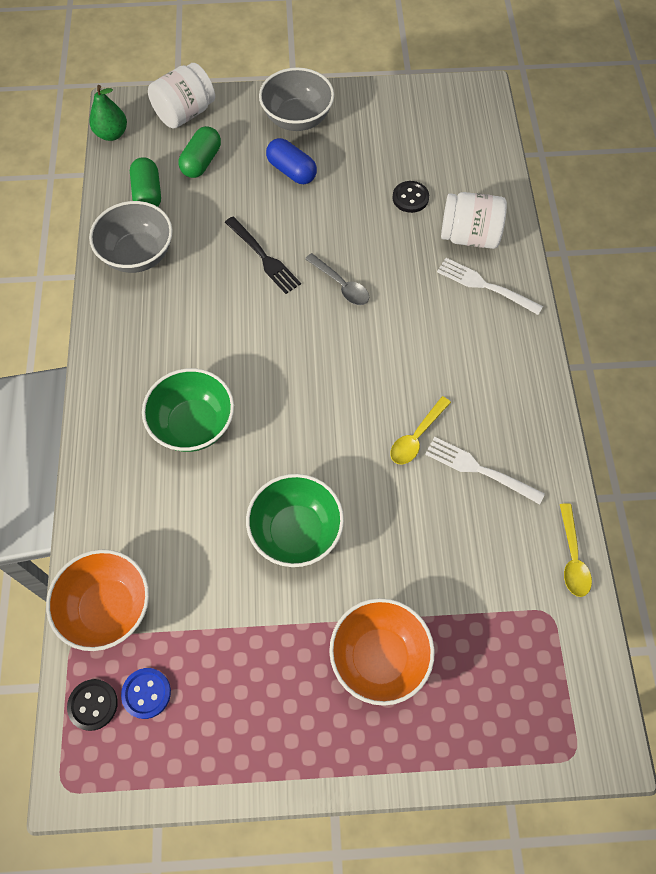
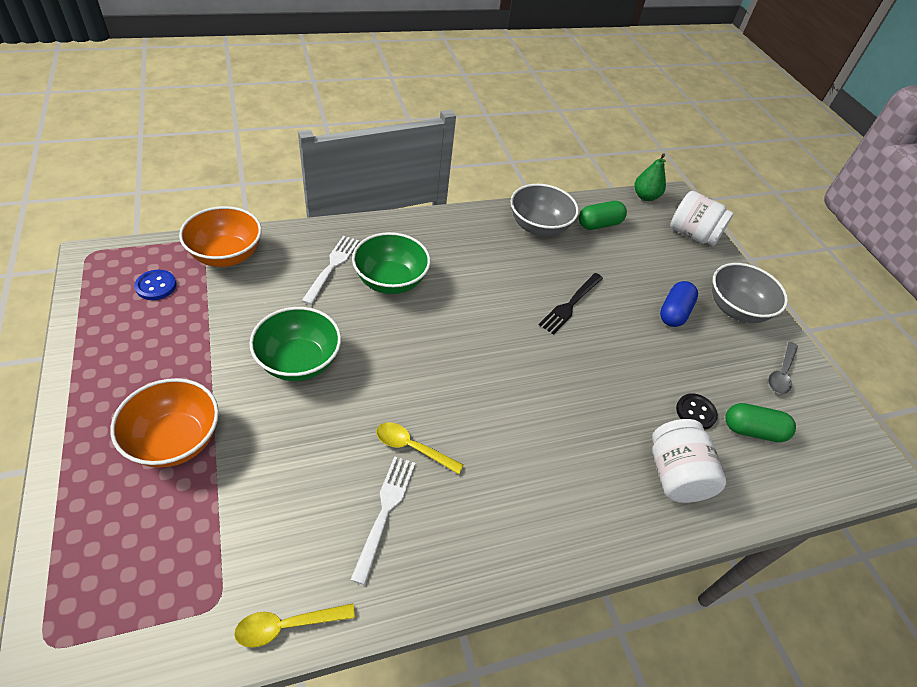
camera: 70 degrees right, 15 degrees down
black button [67,679,118,731] -> none
green capsule [179,126,221,178] -> green capsule moved to [725,403,796,442]
grey spoon [305,253,369,305] -> grey spoon moved to [768,342,798,394]
white fork [437,258,543,315] -> white fork moved to [302,236,359,305]

